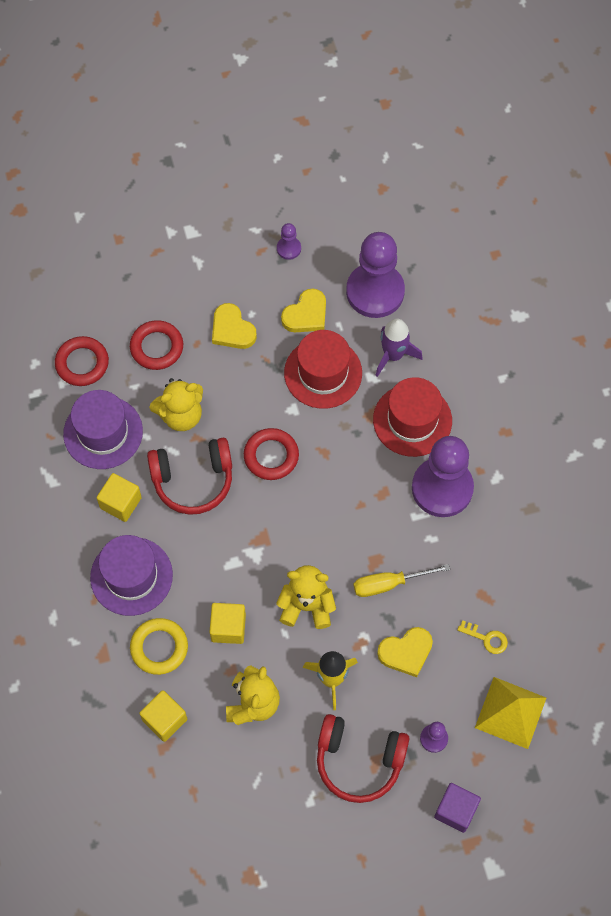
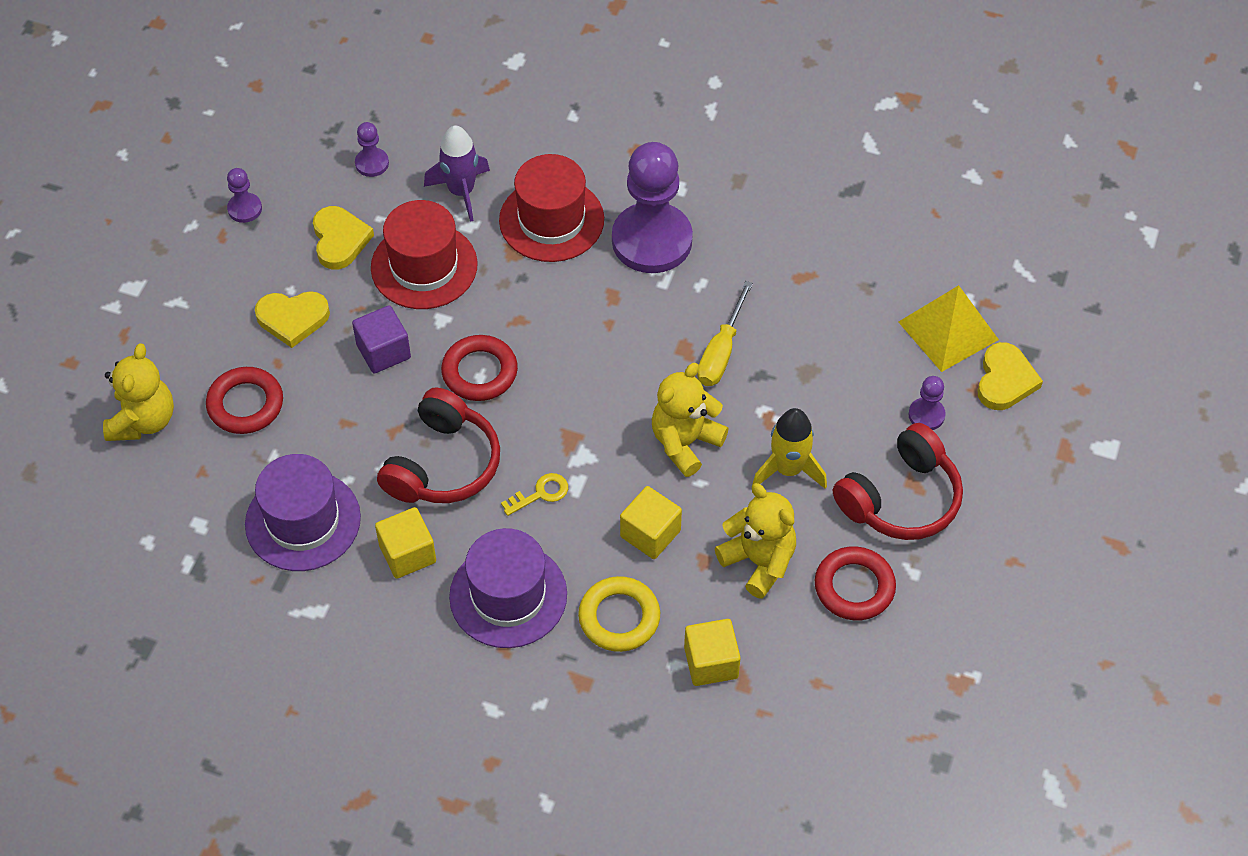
camera: 55 degrees left, 10 degrees down
red ring [55,336,109,386] -> red ring moved to [815,546,896,621]
yellow teddy bear [149,378,203,431] -> yellow teddy bear moved to [103,343,174,441]
purple pawn [346,232,405,318] -> purple pawn [355,122,389,177], size x0.43
yellow heart [377,627,433,677] -> yellow heart moved to [977,342,1043,410]
purple cube [434,783,481,833] -> purple cube moved to [352,305,411,374]
yellow key [457,620,508,654] -> yellow key moved to [501,473,568,516]

